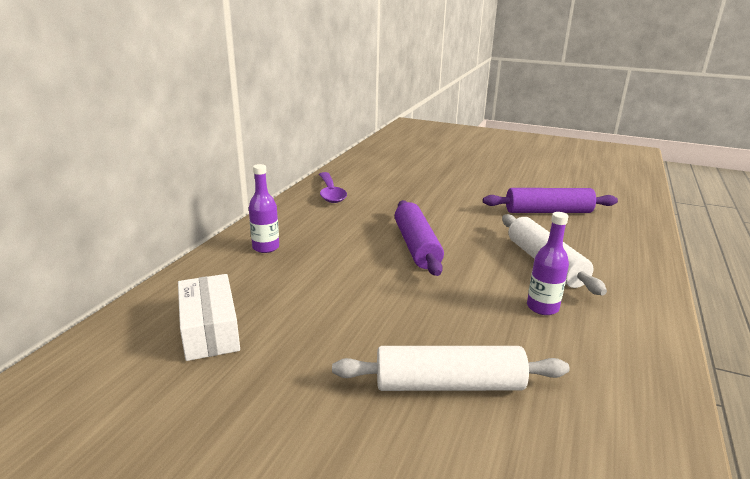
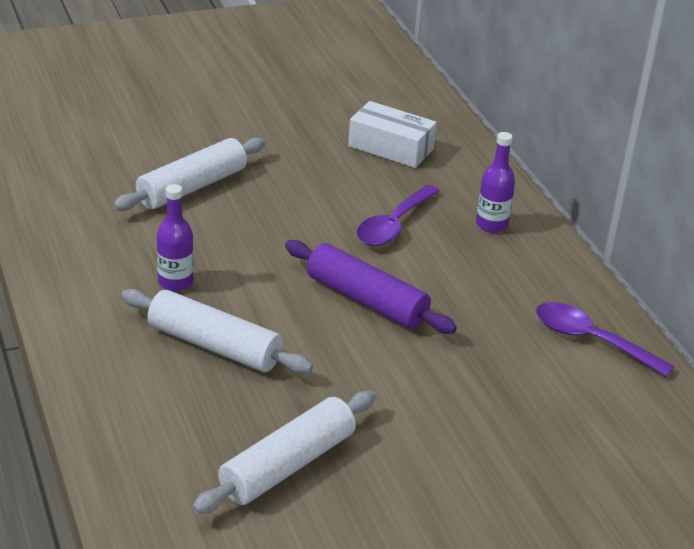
camera: 135 degrees right, 10 degrees up
purple rolling pin [483,188,618,213] -> white rolling pin [192,391,376,514]
none -> purple spoon [357,185,440,246]

